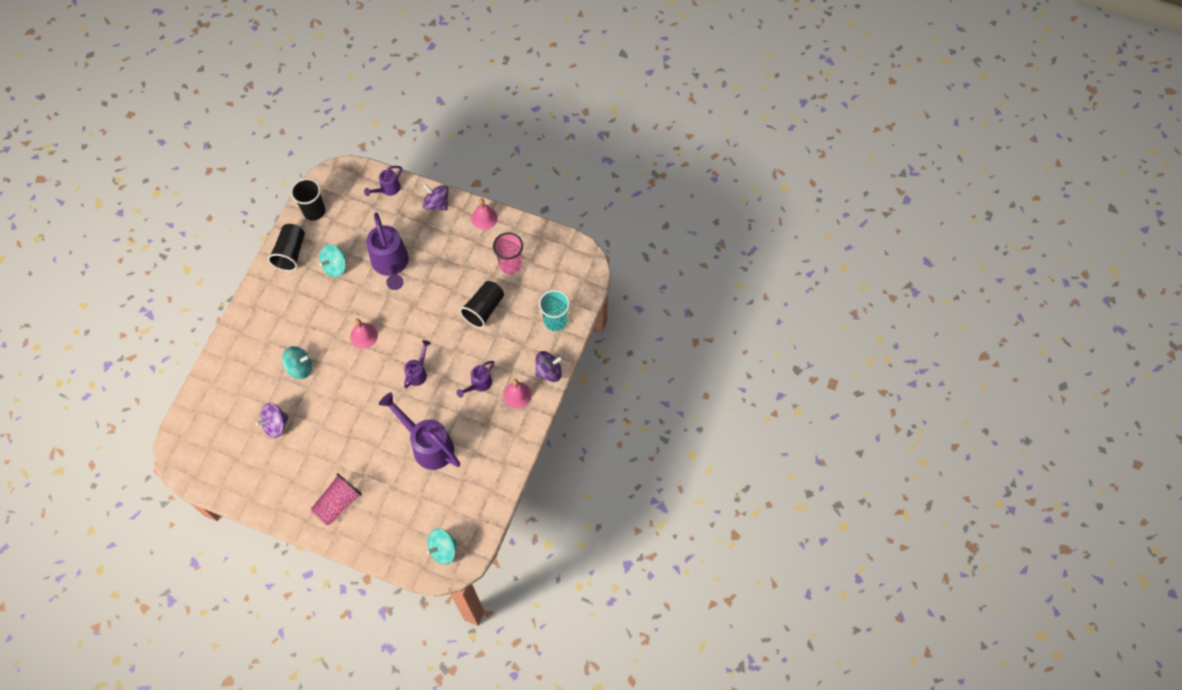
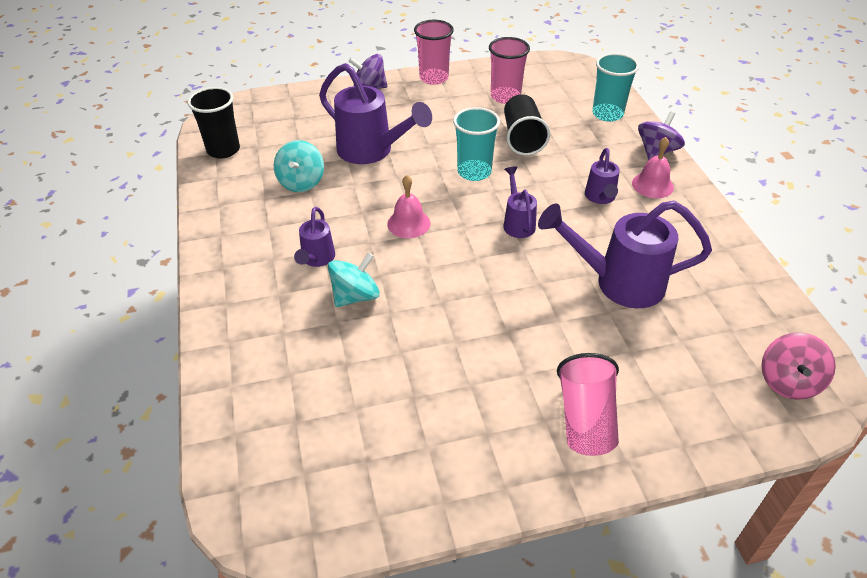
camera: 35 degrees left, 20 degrees down
purple spinning top [256,403,289,438] -> none
black cup [268,224,305,271] -> none
purple watering can [364,166,402,196] -> purple watering can moved to [294,207,335,267]
turquoise spinning top [426,529,456,565] -> pink spinning top [761,332,836,400]
pink bell [471,199,498,230] -> pink cup [414,20,454,85]
none -> turquoise cup [453,107,500,181]

